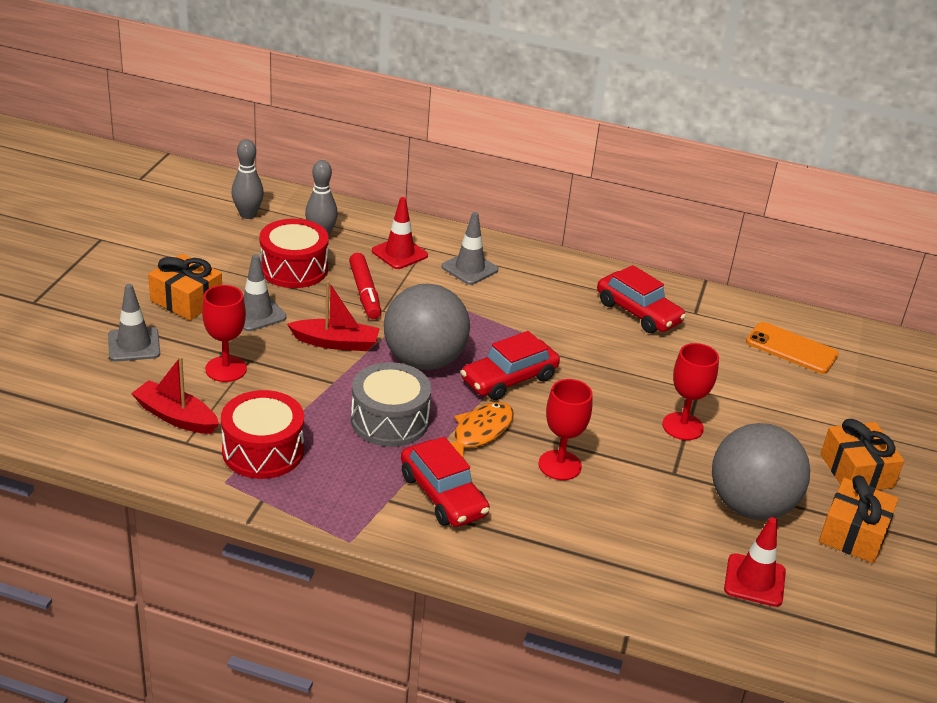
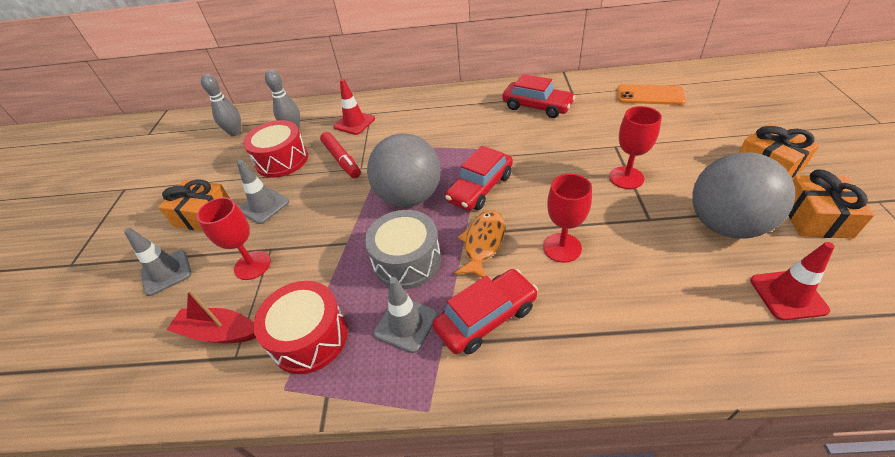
camera: 10 degrees left, 10 degrees up
red boat [287,281,380,351] -> none
red car [401,437,490,527] -> red car turned 75 degrees counterclockwise [433,269,538,354]
grey traffic cone [441,212,499,285] -> grey traffic cone moved to [374,277,438,353]

